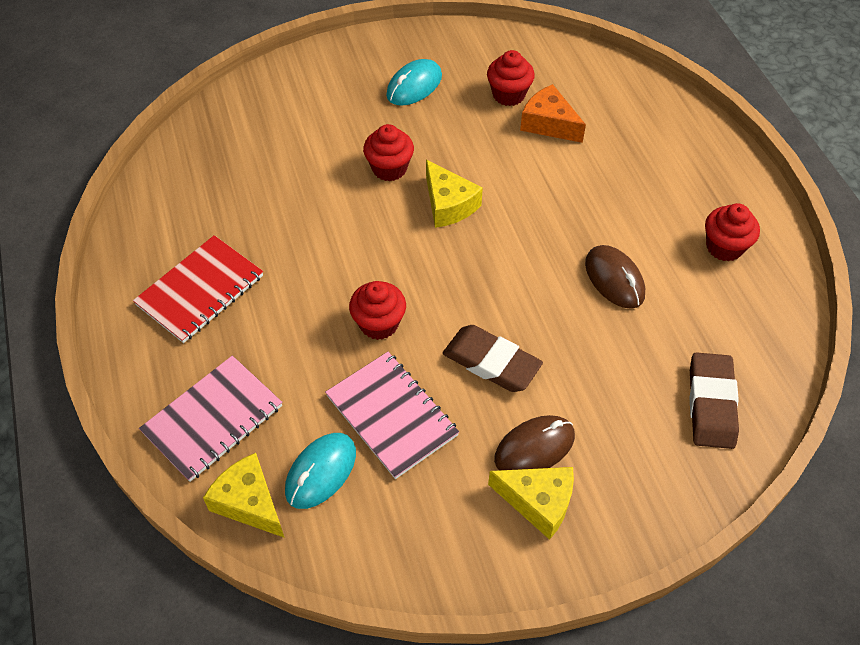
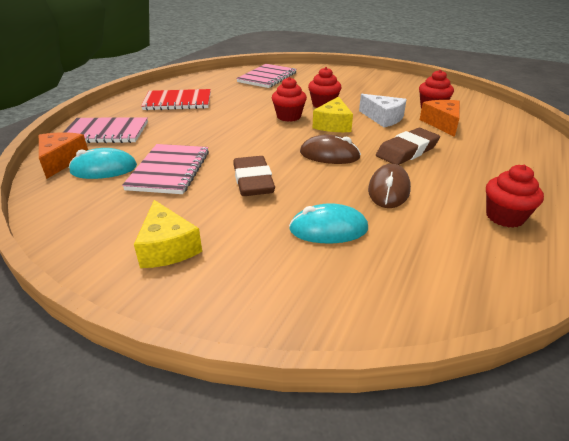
camera: 45 degrees right, 20 degrees down
yellow cheese [203,453,285,538] -> orange cheese [39,132,88,179]
red cupcake [349,281,406,340] -> red cupcake moved to [272,77,307,122]
turquoise mouse [386,59,442,106] -> turquoise mouse moved to [289,203,368,243]
brown mouse [494,415,575,470] -> brown mouse moved to [300,135,361,164]
brown eraser [689,352,739,449] -> brown eraser moved to [376,128,440,165]
none -> pink notebook [236,64,297,88]
none -> white cheese [359,94,407,127]

